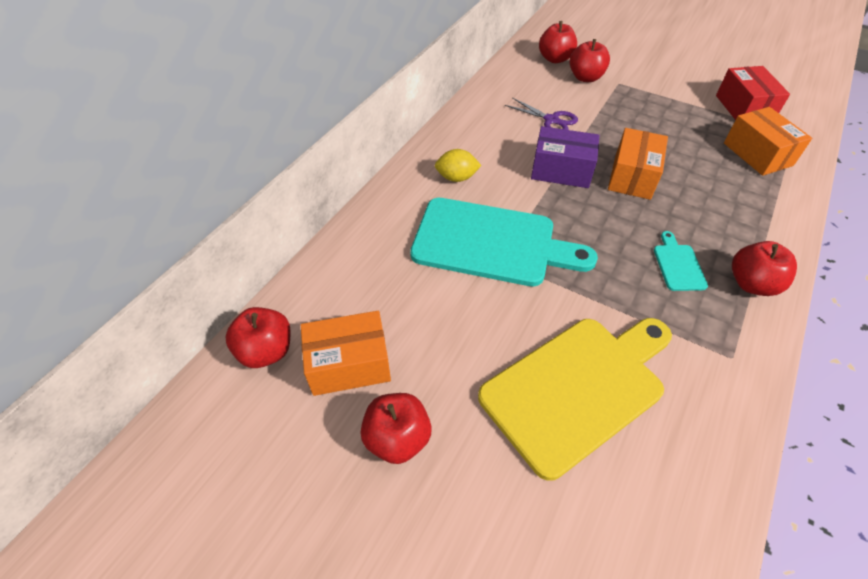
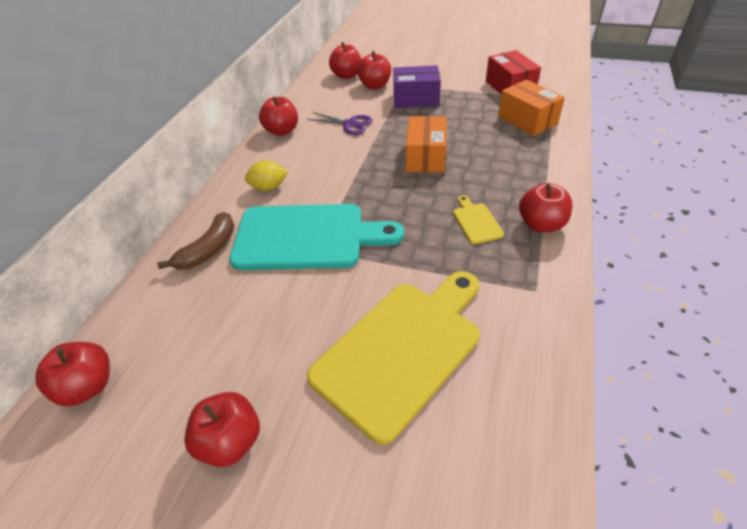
camera: 10 degrees left, 5 degrees down
orange box [301,311,391,396] -> none
purple box [531,126,599,188] -> purple box moved to [393,65,441,108]
turquoise cutting board [654,231,708,291] -> yellow cutting board [453,195,504,245]
none -> brown banana [157,212,234,270]
none -> red apple [259,97,298,136]

